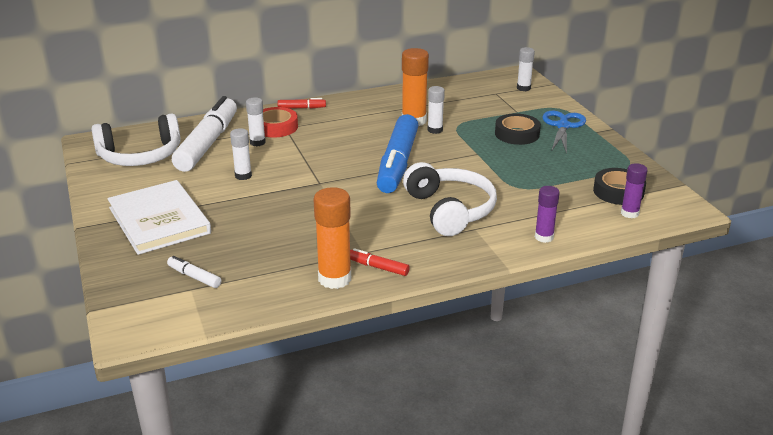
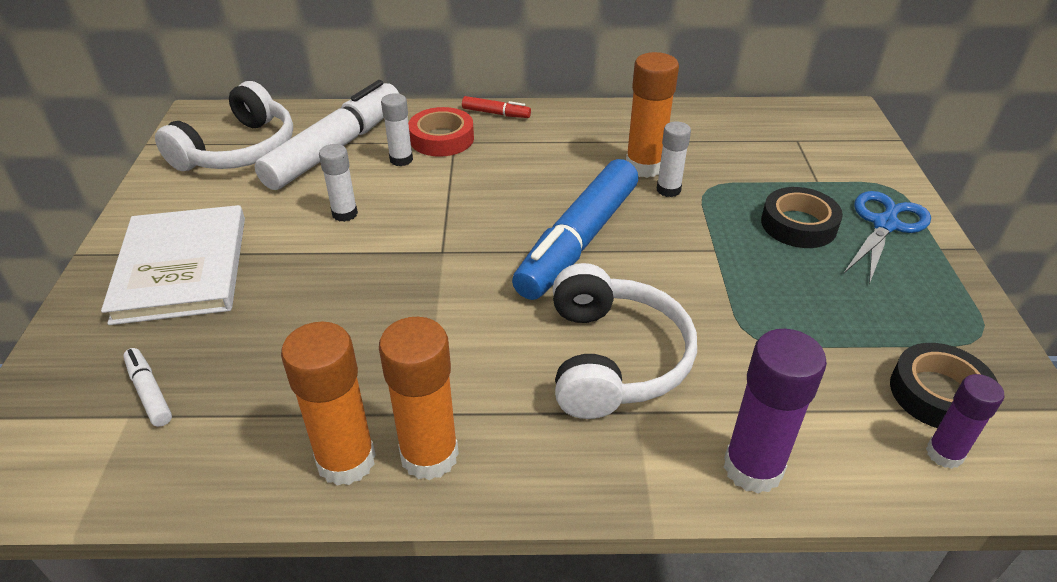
camera: 20 degrees right, 10 degrees up
white headphones [92,113,181,166] -> white headphones turned 60 degrees counterclockwise [155,81,293,171]
red marker [350,248,410,276] -> orange glue stick [379,317,459,480]
white glue stick [517,47,535,91] -> none
purple glue stick [535,186,560,243] -> purple glue stick [724,329,827,494], size x1.65

